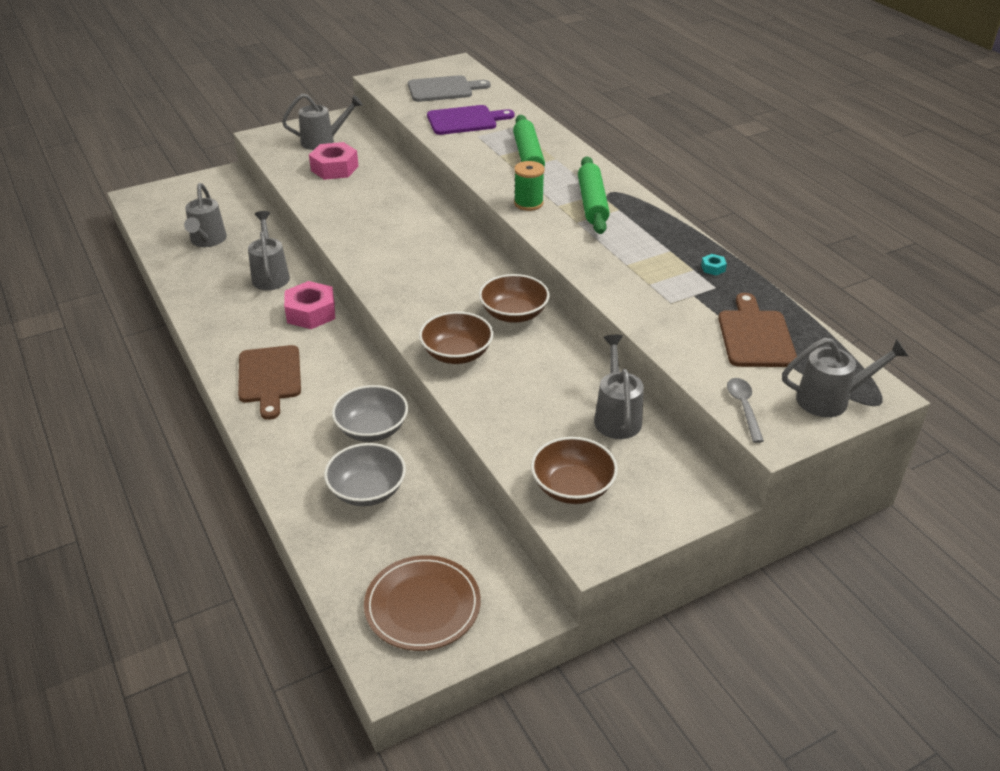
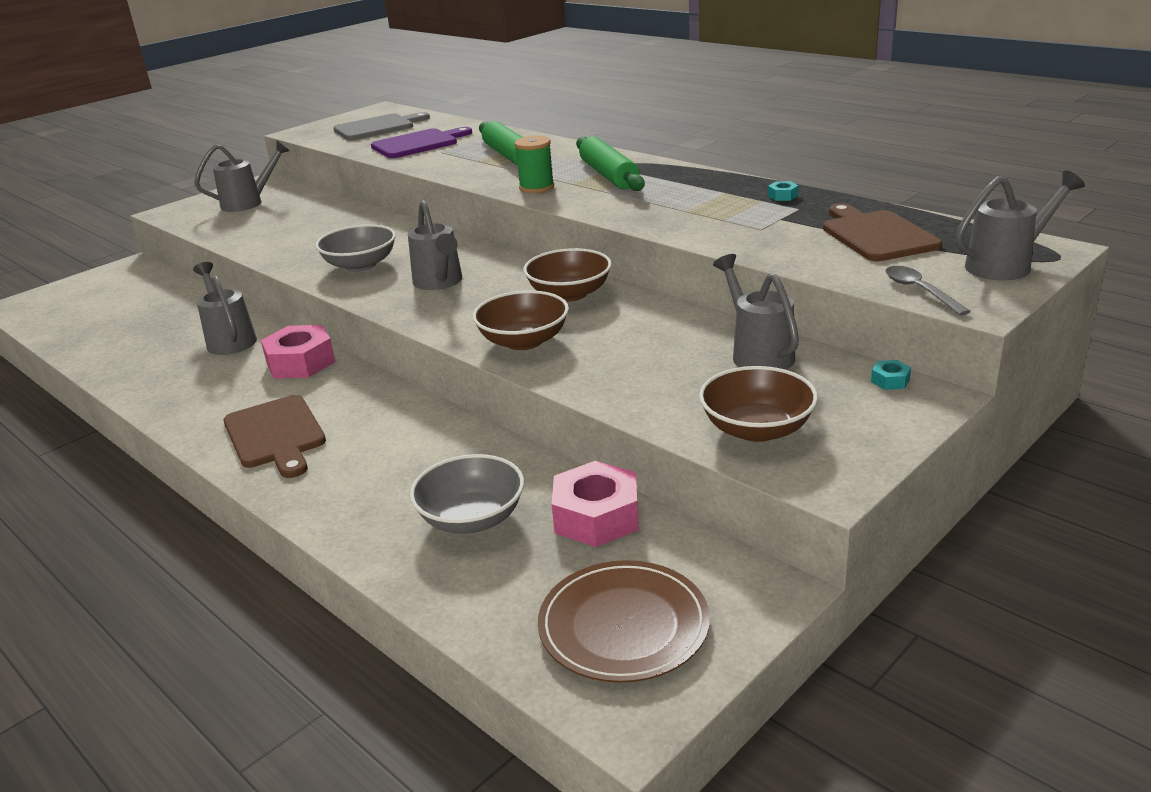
camera: 15 degrees left, 10 degrees down
grey watering can [184,183,227,247] -> grey watering can moved to [408,200,462,290]
pink nut [309,142,359,180] -> pink nut moved to [552,461,639,547]
grey bowl [332,385,408,442] -> grey bowl moved to [315,224,396,272]
none -> turquoise nut [871,360,911,390]

